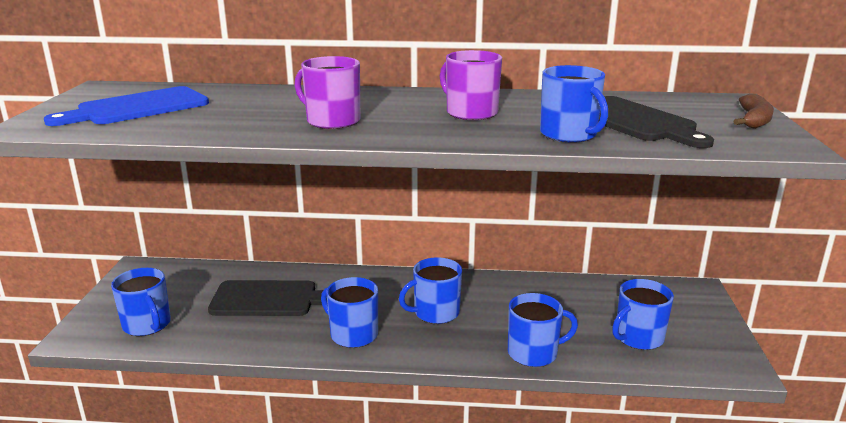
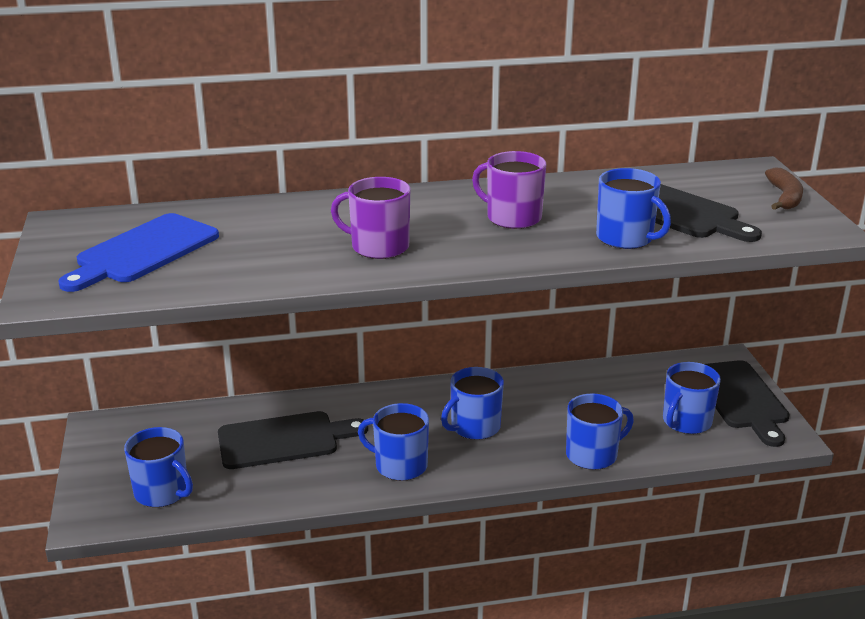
camera: 15 degrees left, 5 degrees up
none -> black cutting board [705,360,790,447]

